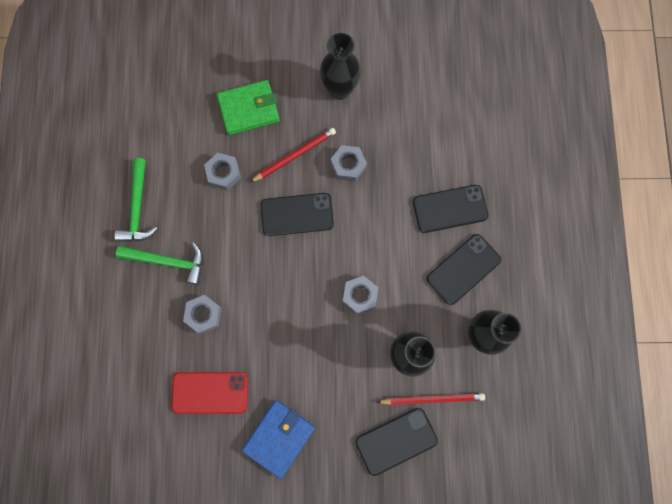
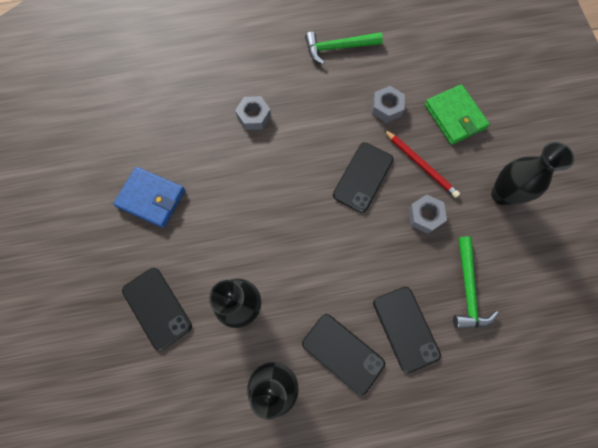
camera: 80 degrees right, 5 degrees down
green hammer [116,242,203,285] -> green hammer moved to [453,237,499,329]
red phone [171,372,248,414] -> none
black phone [261,193,334,236] -> black phone turned 45 degrees clockwise [333,142,393,213]
grey nut [343,275,378,314] -> none
red pencil [377,393,485,405] -> none

